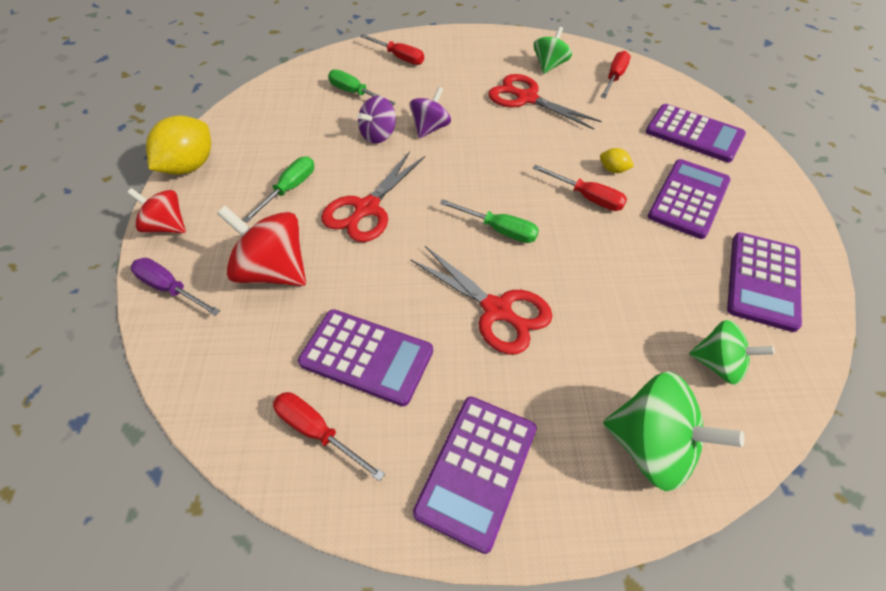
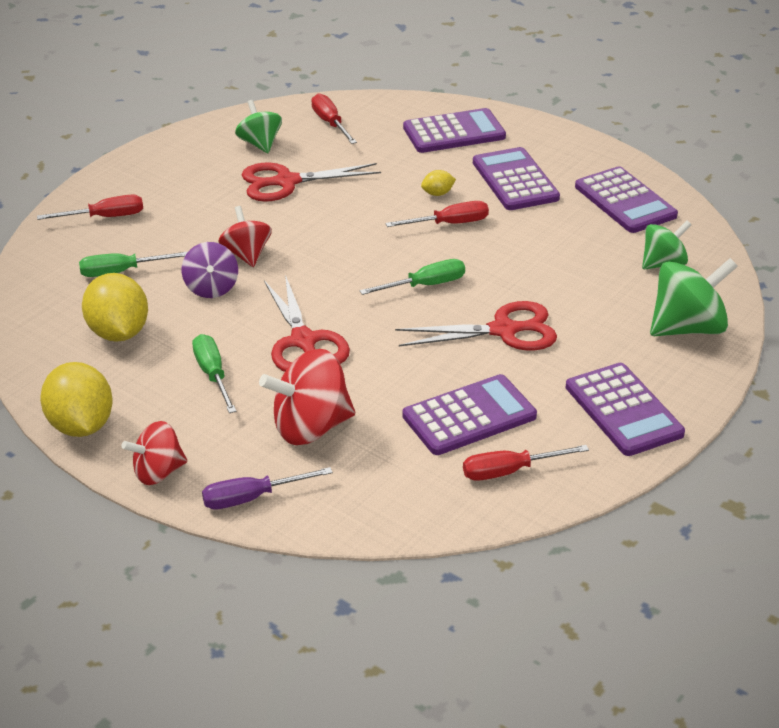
camera: 50 degrees left, 15 degrees down
purple spinning top [410,87,451,138] -> red spinning top [219,206,272,267]
none -> yellow lemon [82,273,148,342]

